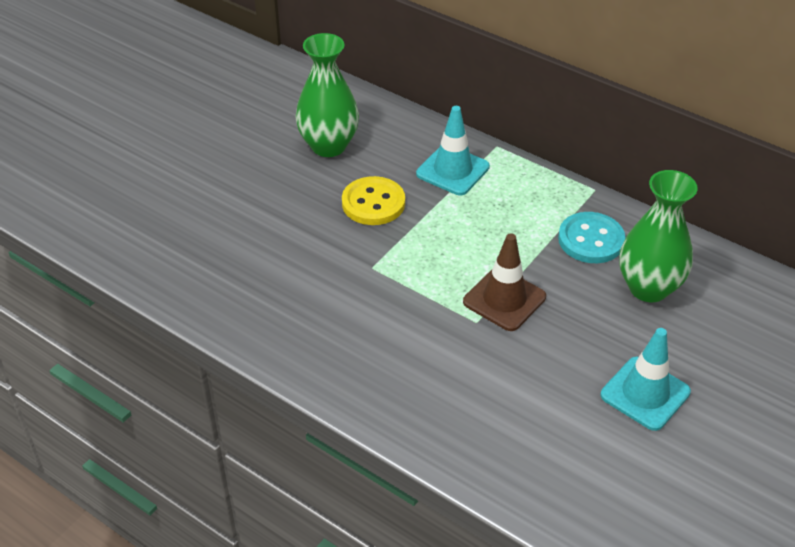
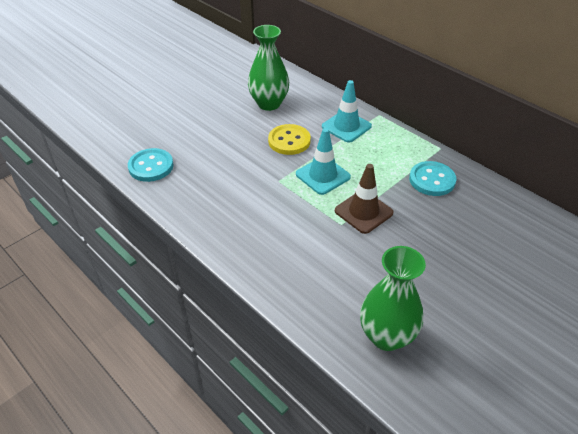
camera: 10 degrees right, 0 degrees up
turquoise traffic cone [601,328,691,431] -> turquoise traffic cone moved to [296,128,351,195]
green vase [619,170,698,302] -> green vase moved to [360,246,426,351]
none -> turquoise button [128,148,174,182]

